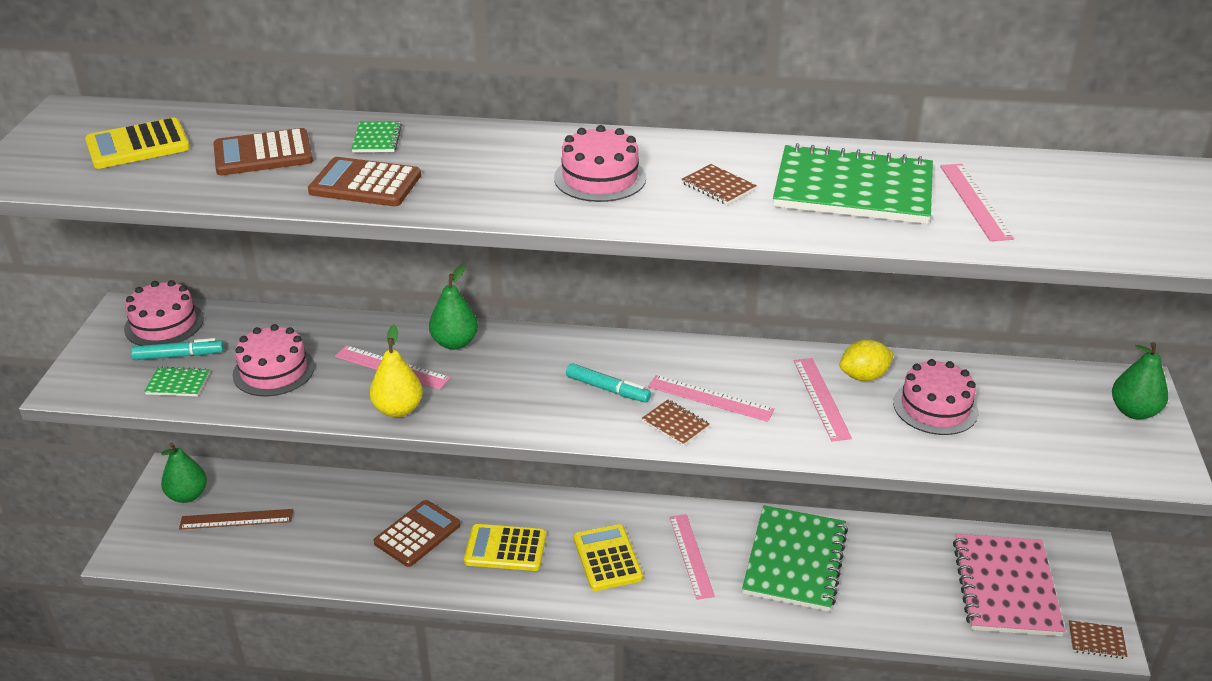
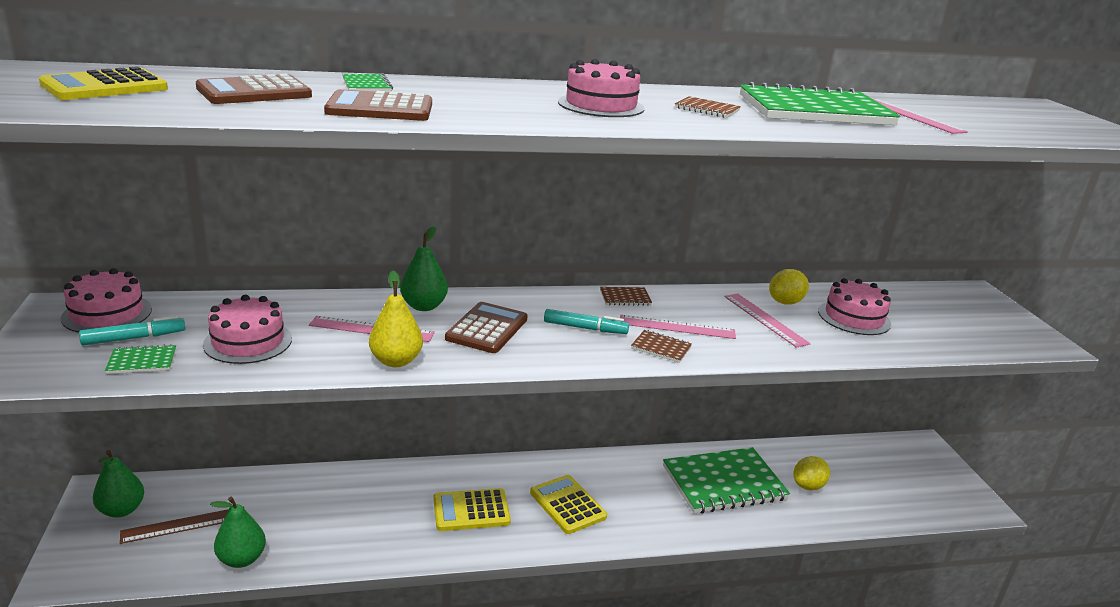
camera: 20 degrees left, 10 degrees down
brown calculator [374,500,460,567] -> brown calculator moved to [445,302,528,353]
pink ruler [670,514,715,600] -> none
green notebook [742,505,848,612] -> green notebook turned 75 degrees clockwise [663,447,790,513]
pink notebook [953,534,1065,637] -> none
brown notebook [1068,620,1128,659] -> brown notebook moved to [600,287,652,306]
green pear [1112,342,1168,419] -> green pear moved to [210,497,266,568]
none -> yellow lemon [793,456,830,490]

